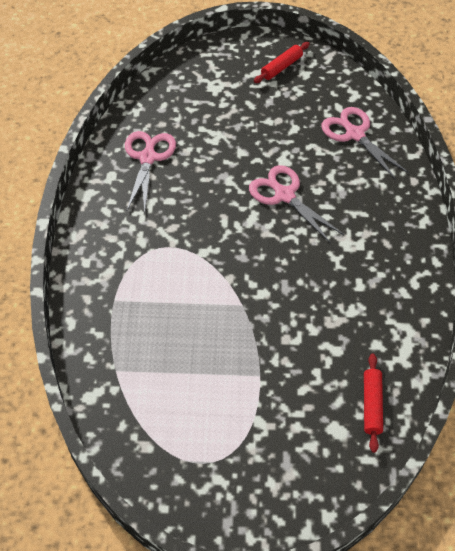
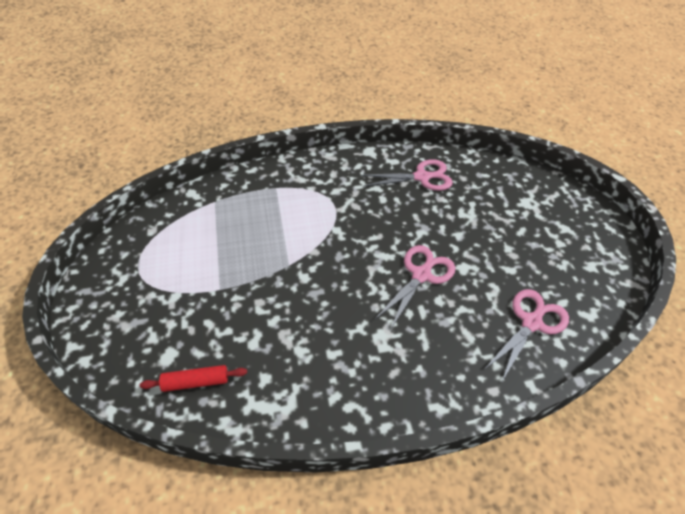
camera: 75 degrees right, 5 degrees down
red rolling pin [254,42,310,83] -> none

